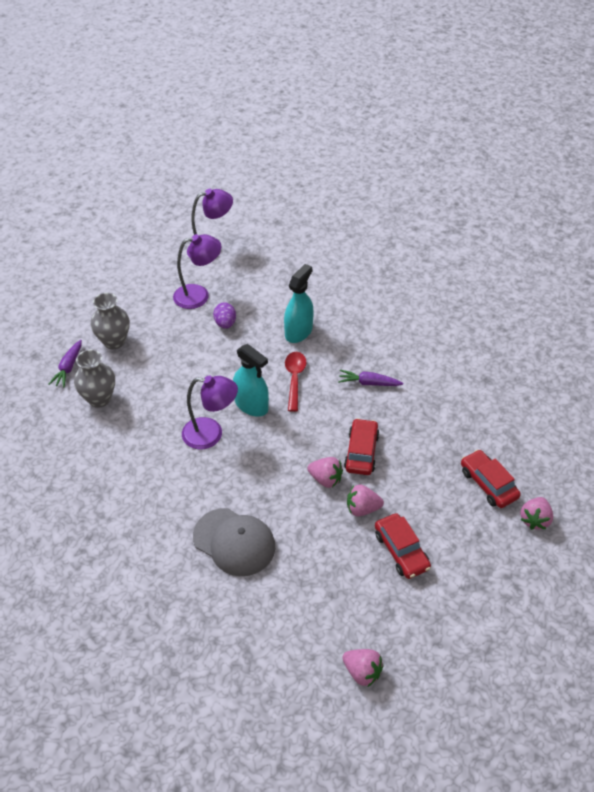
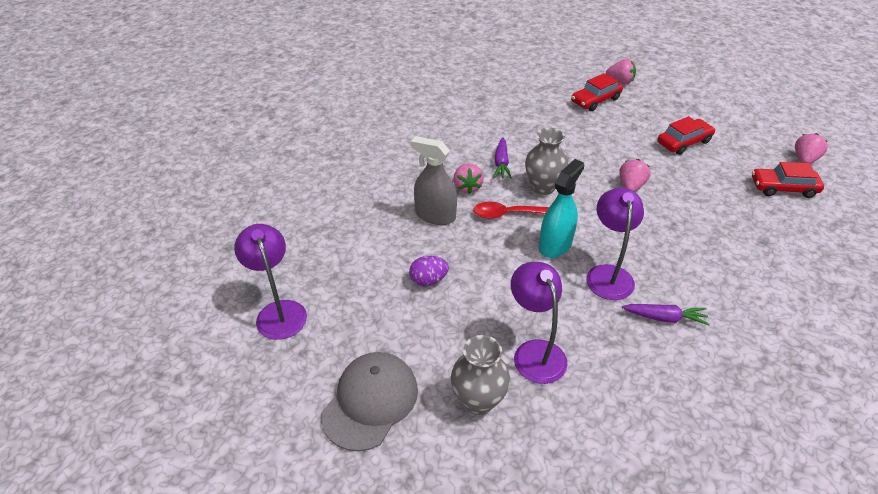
camera: 95 degrees left, 5 degrees down
purple carrot [48,340,82,388] -> purple carrot moved to [622,304,710,325]
grey vase [74,349,115,408] -> grey vase moved to [525,128,569,195]
purple lamp [173,234,222,309] -> purple lamp moved to [511,262,568,384]
grey cap [193,508,275,576] -> grey cap moved to [321,352,418,451]
turquoise spray bottle [284,264,314,343] -> grey spray bottle [411,136,457,225]
red car [344,418,379,475] -> red car moved to [752,162,824,198]
pink strawberry [347,485,384,517] -> pink strawberry moved to [453,164,484,194]

